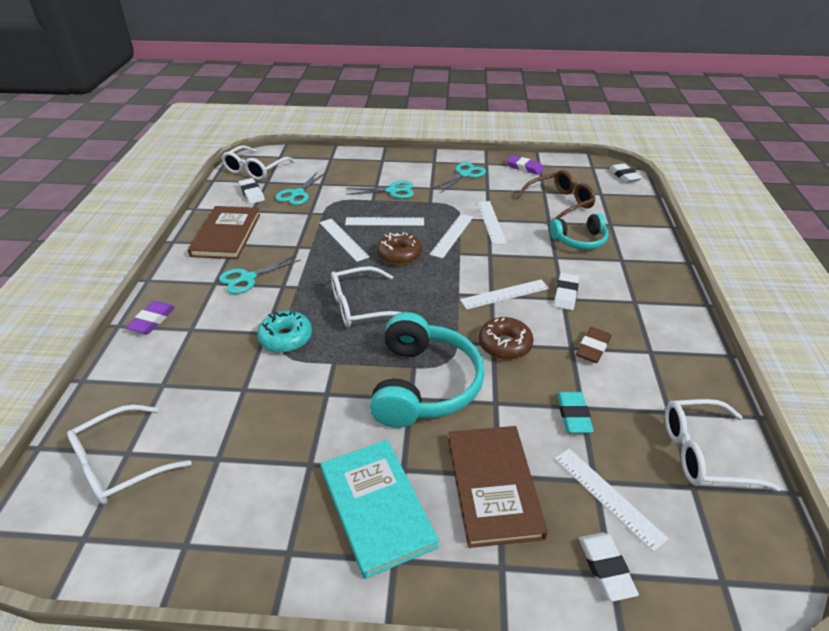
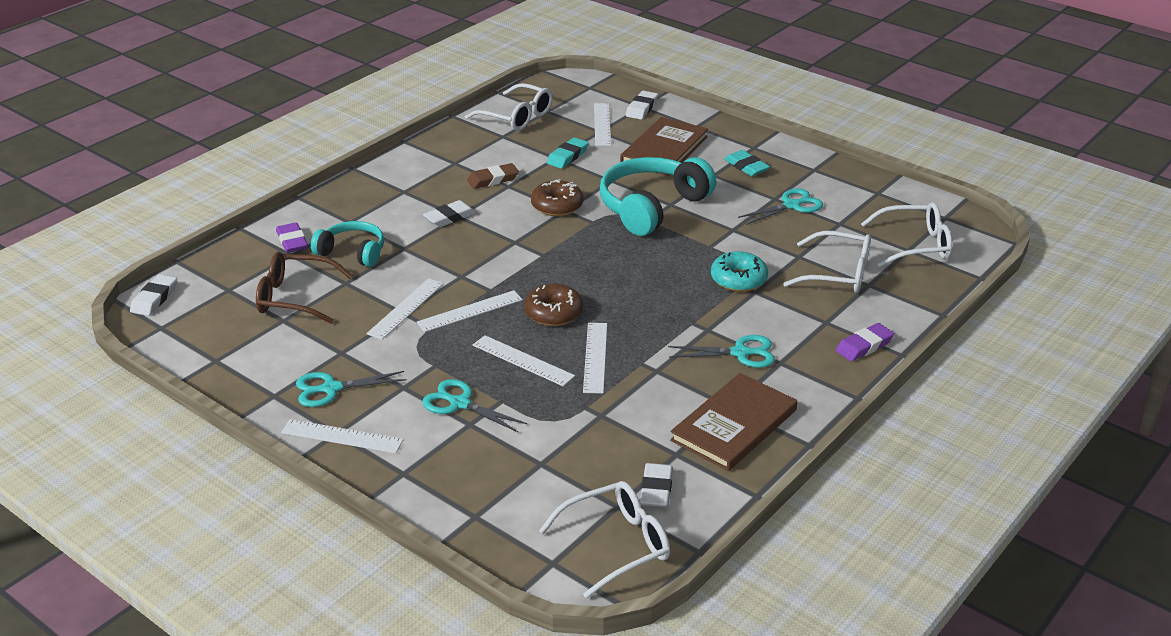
camera: 145 degrees left, 5 degrees down
turquoise scissors [275,172,325,205] -> turquoise scissors moved to [738,188,823,225]
turquoise book [321,440,439,579] -> turquoise eraser [724,150,770,176]
white glasses [331,266,402,328] -> white glasses moved to [783,231,871,293]
white ruler [460,280,549,310] -> white ruler moved to [281,419,404,454]
purple eraser [506,155,544,175] -> purple eraser moved to [276,222,308,253]

